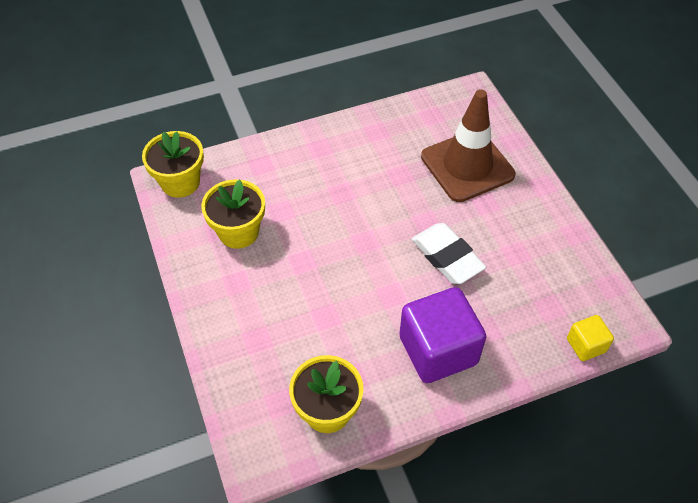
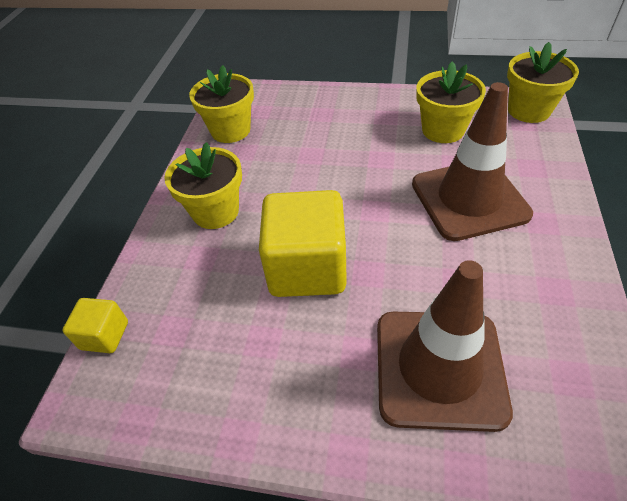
camera: 125 degrees right, 5 degrees down
purple cube [399,287,486,383] -> yellow flower pot [164,142,242,229]
white eraser [412,223,486,284] -> yellow cube [259,190,347,297]
none -> brown traffic cone [412,82,533,241]

